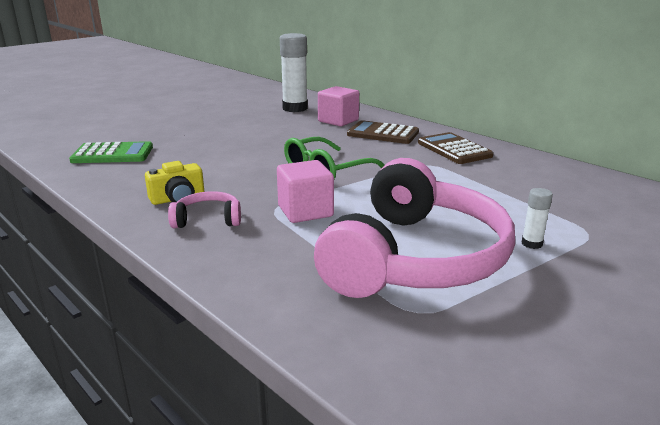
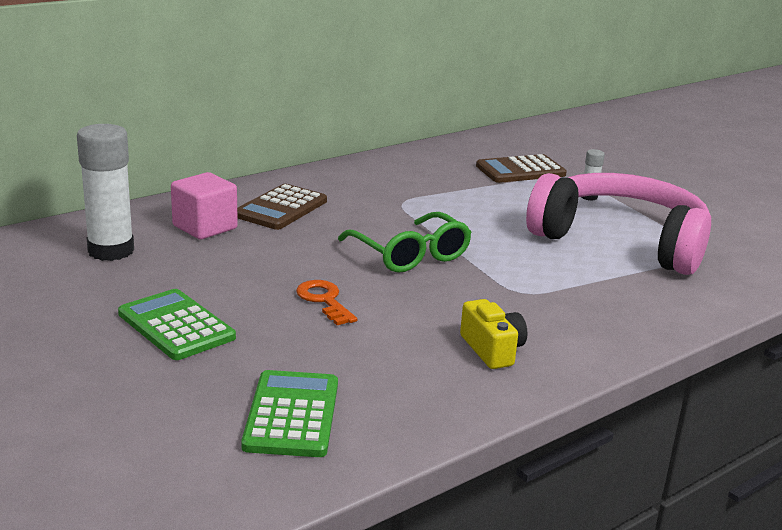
camera: 85 degrees left, 0 degrees up
pink headphones [168,191,241,228] -> none
pink cube [277,160,334,223] -> none
brown calculator [418,132,494,164] -> brown calculator moved to [476,154,567,183]
none -> green calculator [118,289,236,360]
none -> orange key [296,280,357,325]

